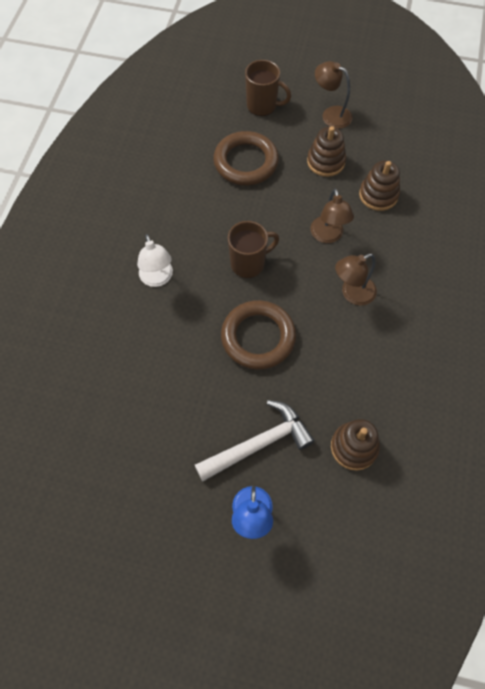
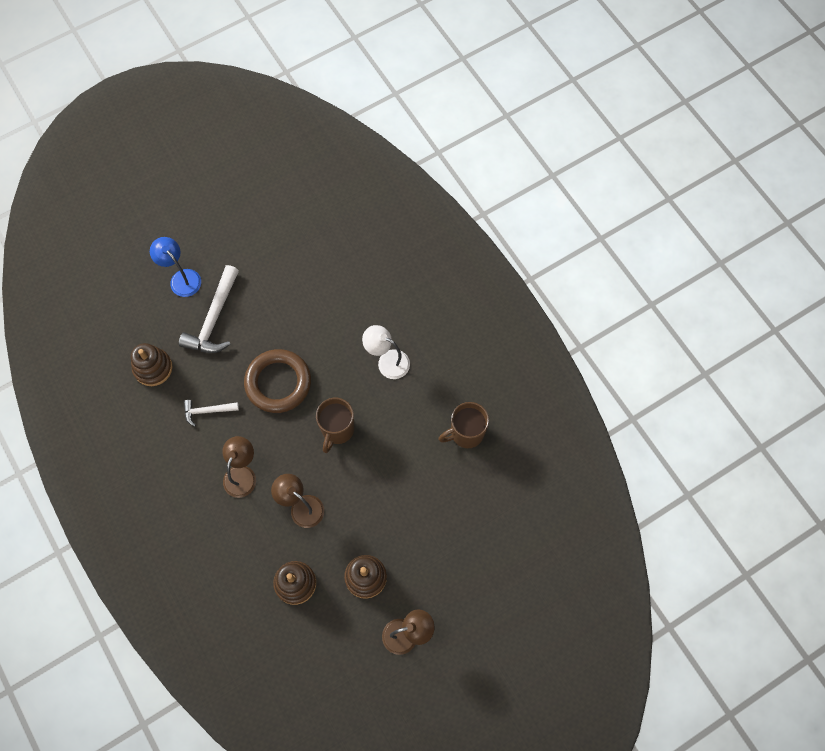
camera: 135 degrees right, 5 degrees up
brown ring [213,131,279,186] -> none
brown mug [245,60,291,116] -> brown mug moved to [438,402,489,448]
none -> white hammer [184,400,239,427]

